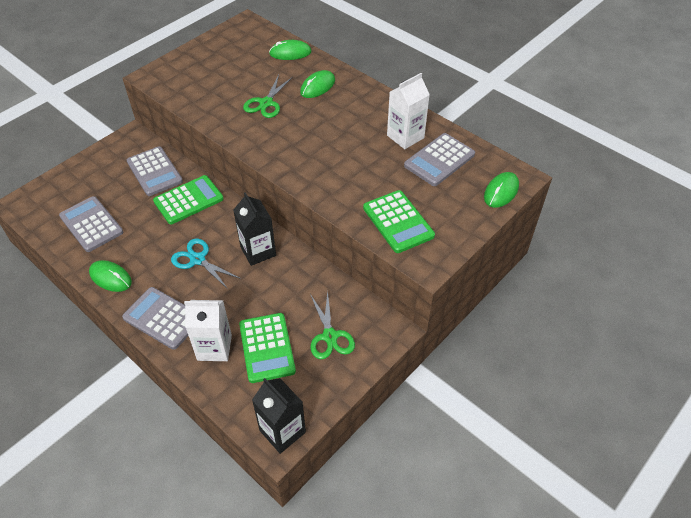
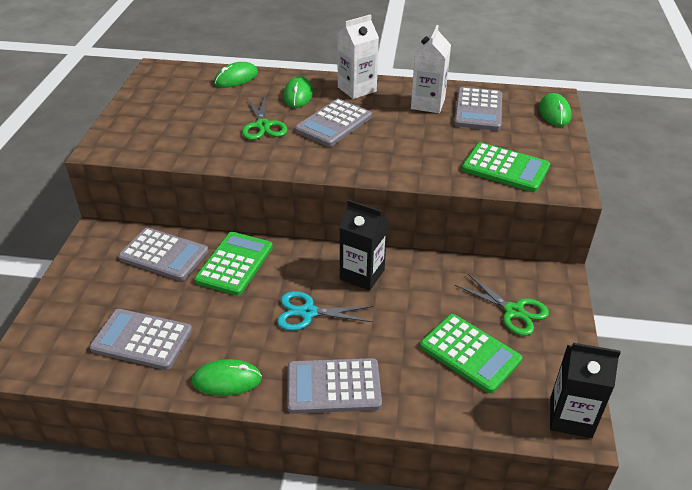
camera: 35 degrees left, 10 degrees down
white carton [184,300,232,361] -> white carton moved to [338,14,379,99]
none -> grey calculator [295,99,372,147]

